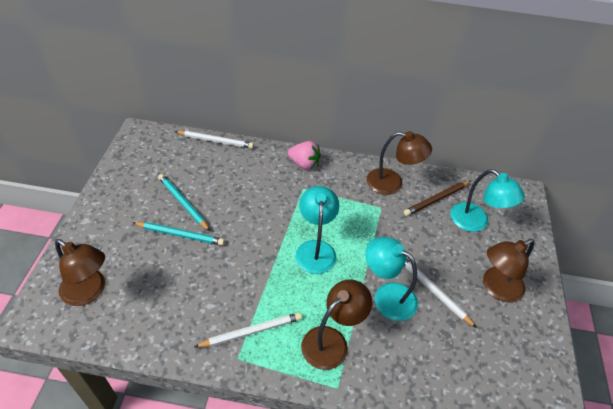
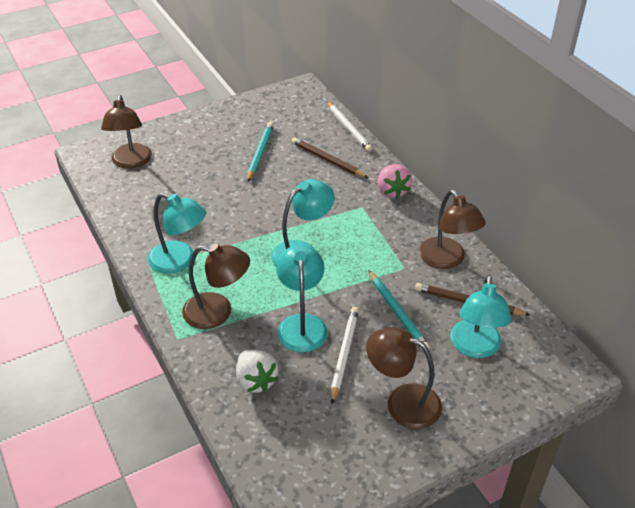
camera: 55 degrees right, 5 degrees down
turquoise pencil [132,222,225,245] -> turquoise pencil moved to [368,270,430,351]
white pencil [194,312,302,347] -> turquoise lamp [148,193,206,273]
none -> white strawberry [236,350,279,393]
none -> brown pencil [291,137,368,178]

